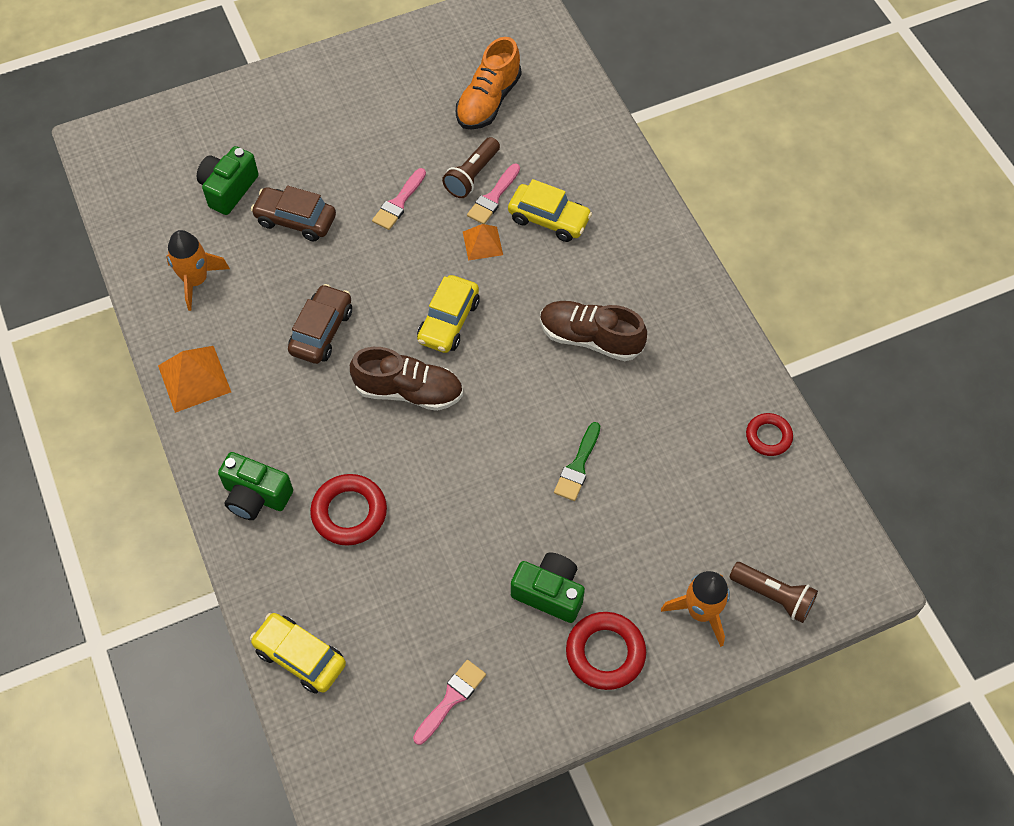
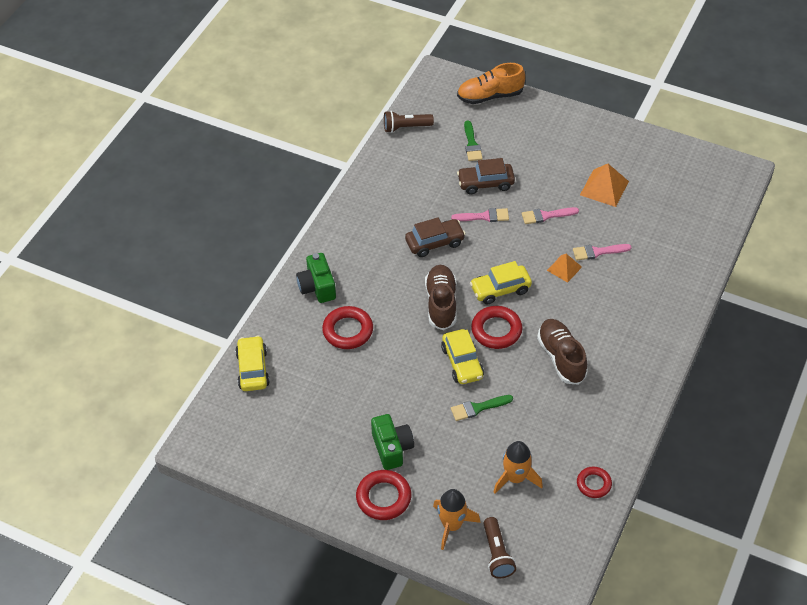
camera: 50 degrees right, 10 degrees down
orange pyramid [158,346,231,413] -> orange pyramid moved to [580,164,629,207]
orange rocket [166,230,230,311] -> orange rocket moved to [493,441,543,494]
green camera [197,146,259,215] -> green brush [464,120,483,161]
brown car [251,186,336,242] -> brown car turned 75 degrees counterclockwise [457,158,515,194]
brown shoe [350,347,463,411] -> brown shoe turned 150 degrees counterclockwise [425,265,457,330]
pink brush [413,660,486,745] -> pink brush moved to [451,208,509,222]
brown flashlight [442,137,500,198] -> brown flashlight moved to [384,111,434,133]
orange shoe [456,37,521,130] -> orange shoe moved to [457,63,525,104]
yellow car [508,179,592,242] -> yellow car moved to [441,329,484,384]
none -> red ring [471,306,523,349]

